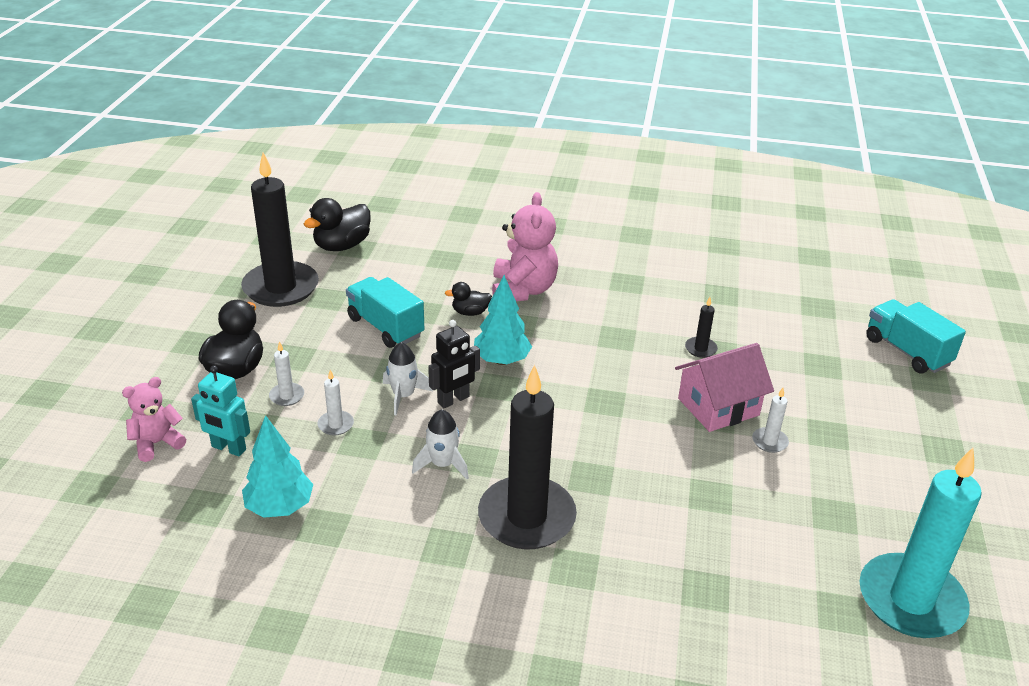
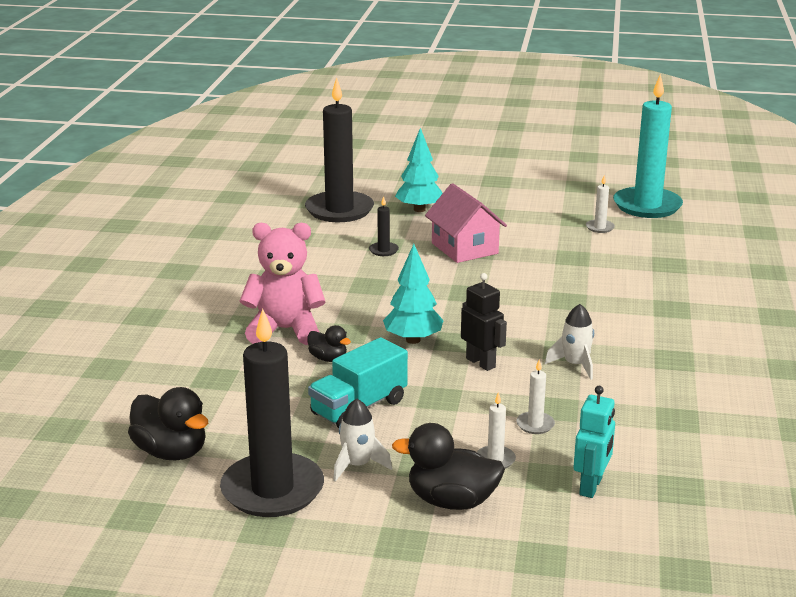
camera: 90 degrees left, 10 degrees down
pink teddy bear [122,377,186,462] -> none
turquoise tree [242,415,314,518] -> turquoise tree moved to [395,128,443,212]
white rocket [383,342,433,415] -> white rocket moved to [333,399,392,482]
black duck [445,282,492,316] -> black duck turned 45 degrees counterclockwise [308,325,351,362]
black candle [478,365,577,549] -> black candle moved to [305,77,374,222]
white candle [752,388,789,453] -> white candle moved to [586,175,615,233]
turquoise truck [866,299,966,373] -> none

